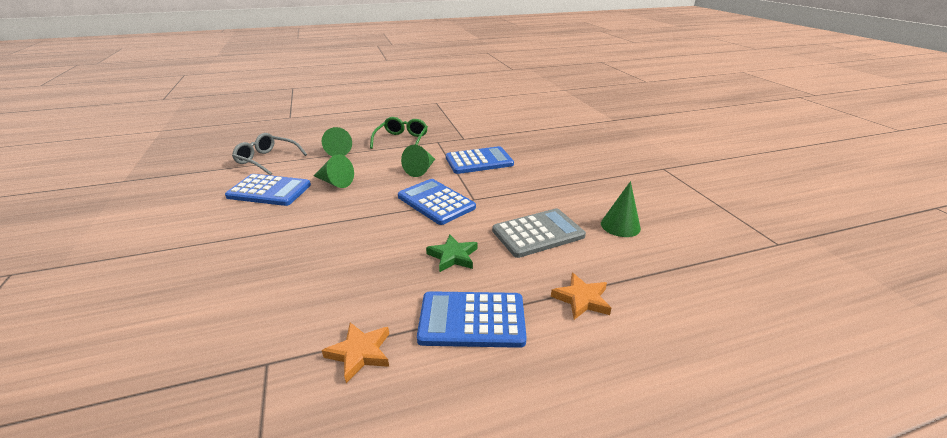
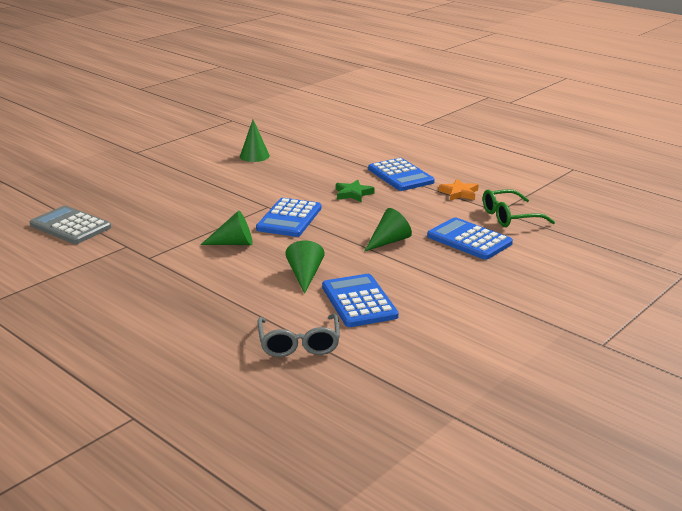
camera: 120 degrees left, 5 degrees down
green cone [322,127,352,156] -> green cone moved to [364,208,412,252]
green glasses [370,117,428,149] -> green glasses moved to [483,189,555,227]
blue calculator [446,146,514,174] -> blue calculator moved to [427,217,513,260]
grey calculator [492,208,586,258] -> grey calculator moved to [30,206,111,244]
orange star [551,273,612,320] -> none

